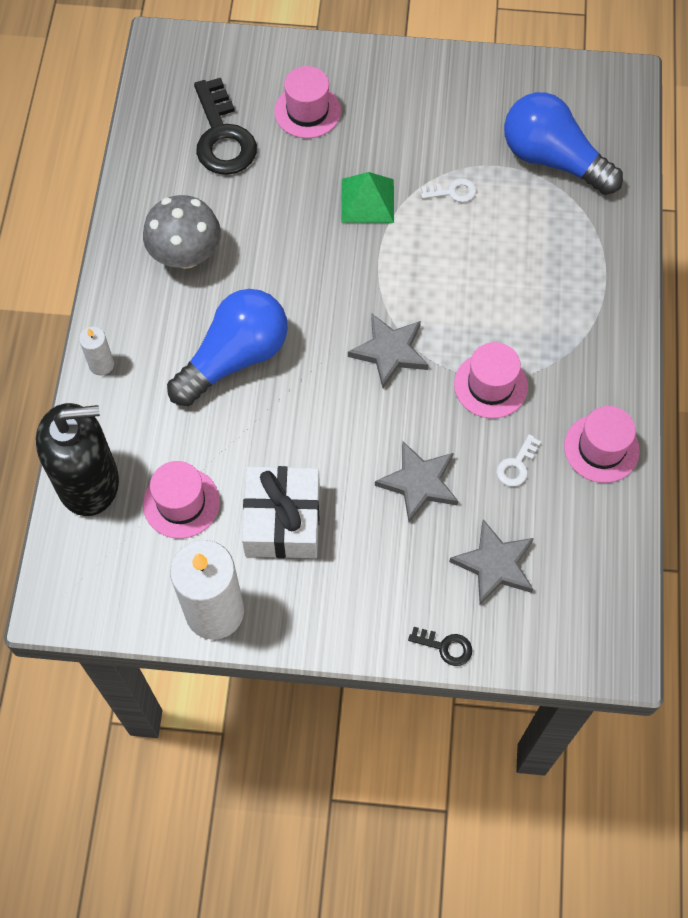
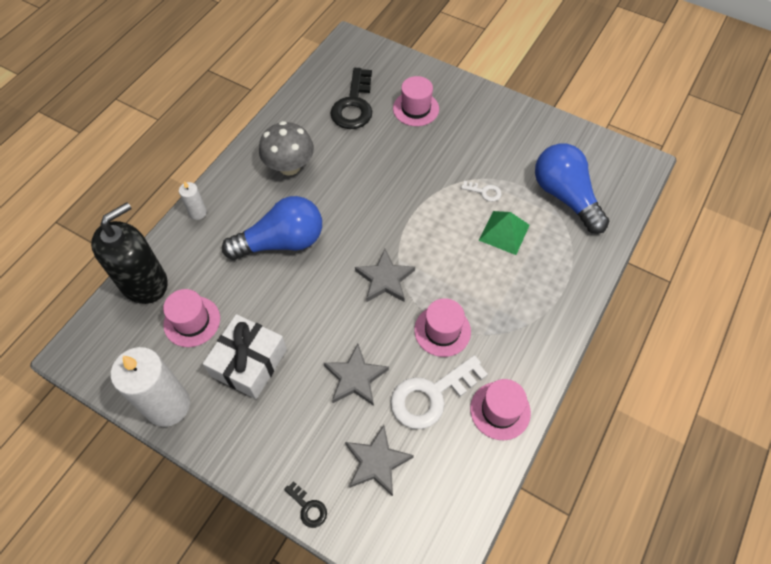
camera: 25 degrees right, 5 degrees down
black soap dispenser [36,403,119,516] -> black soap dispenser turned 60 degrees counterclockwise [91,202,168,304]
green pyramid [341,172,394,223] -> green pyramid moved to [479,211,530,255]
white key [496,434,541,486] -> white key [391,355,488,429], size x2.18

